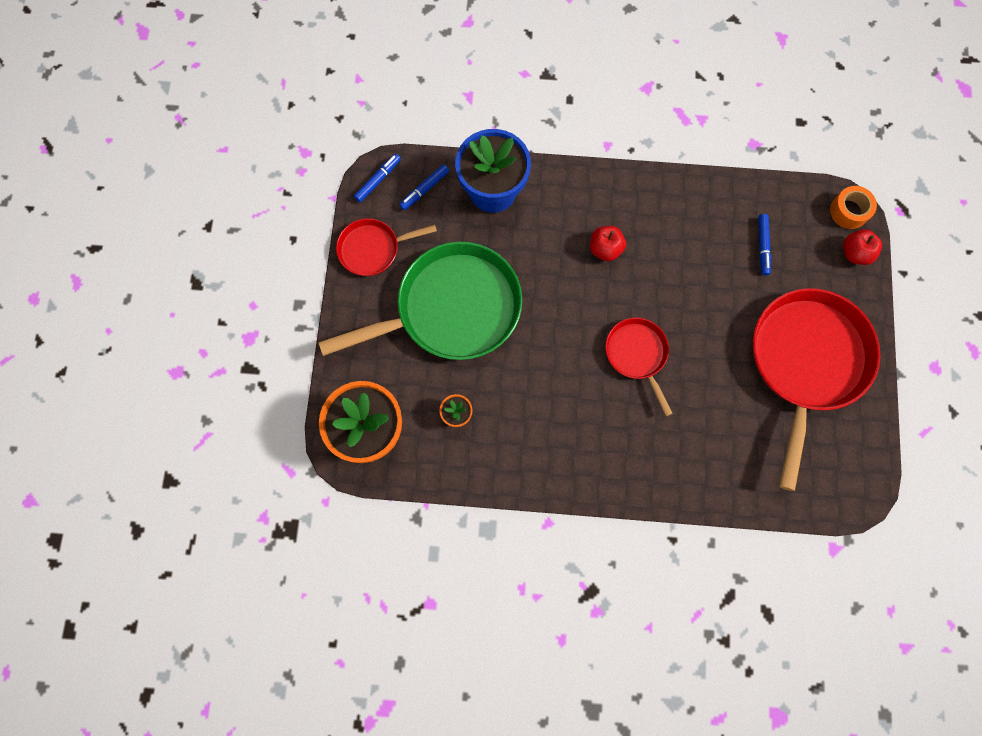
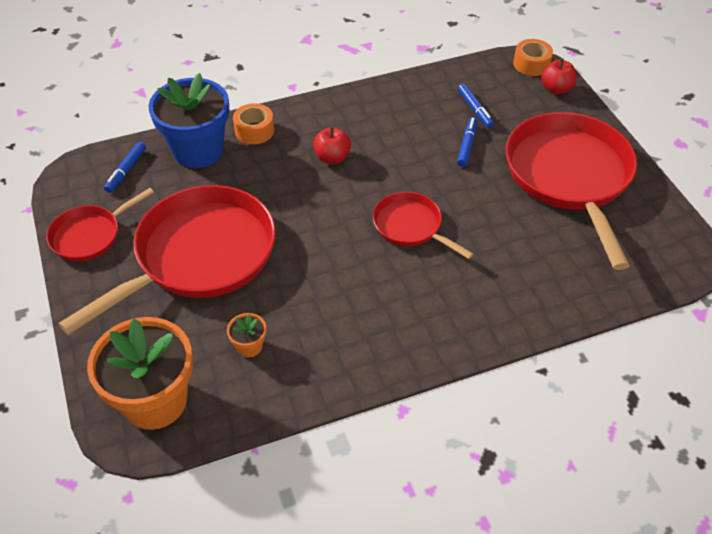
camera: 25 degrees left, 25 degrees down
green pan [318,242,522,360] -> red pan [58,185,276,335]
blue marker [354,154,401,203] -> blue marker moved to [457,117,477,167]
none -> orange tape [233,103,274,144]

